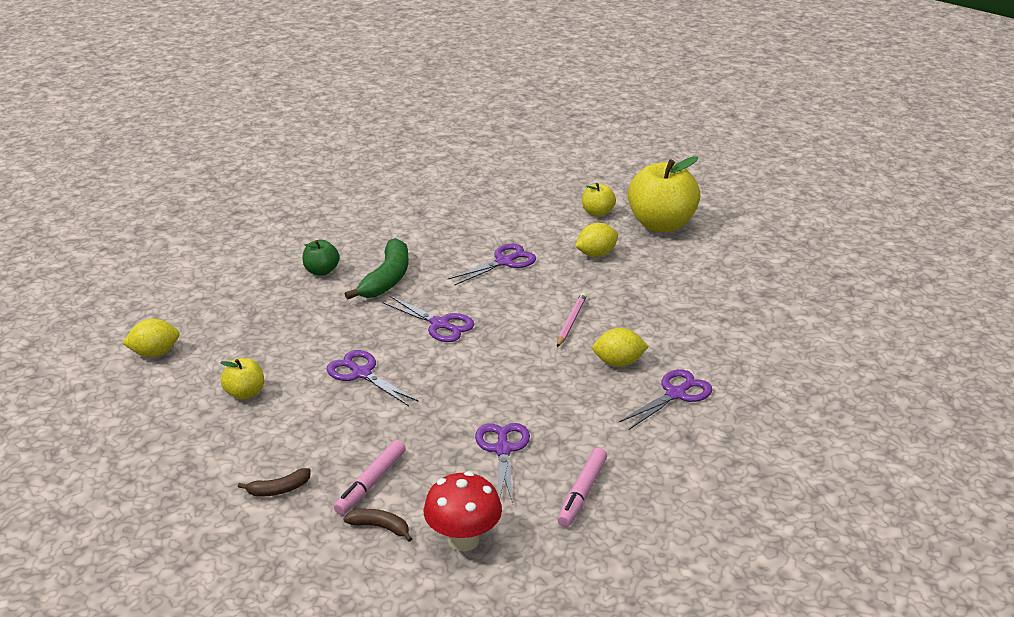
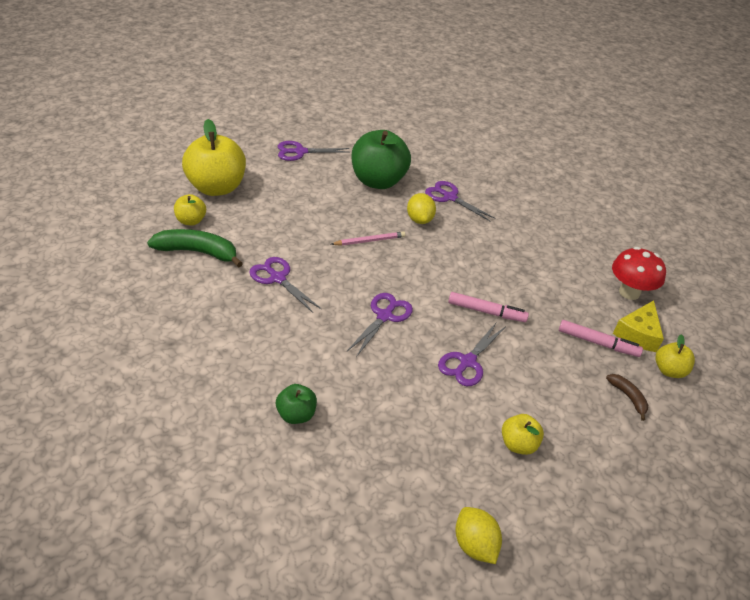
camera: 100 degrees left, 10 degrees up
brown banana [343,509,412,542] -> yellow cheese [613,300,664,352]
green banana [345,238,408,300] -> green banana moved to [147,229,243,268]
purple scissors [475,423,530,503] -> purple scissors moved to [278,141,350,161]
pink pencil [557,292,587,347] -> pink pencil turned 150 degrees clockwise [331,231,406,246]
pink marker [557,448,607,527] -> pink marker moved to [448,292,529,322]
yellow lemon [575,223,618,257] -> none
none -> green apple [352,130,411,189]
none -> yellow apple [655,334,695,378]

